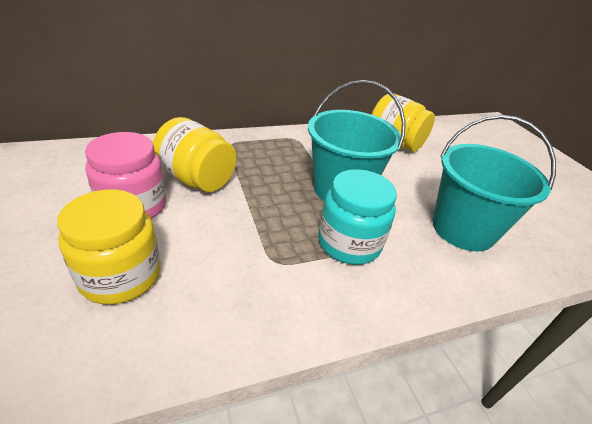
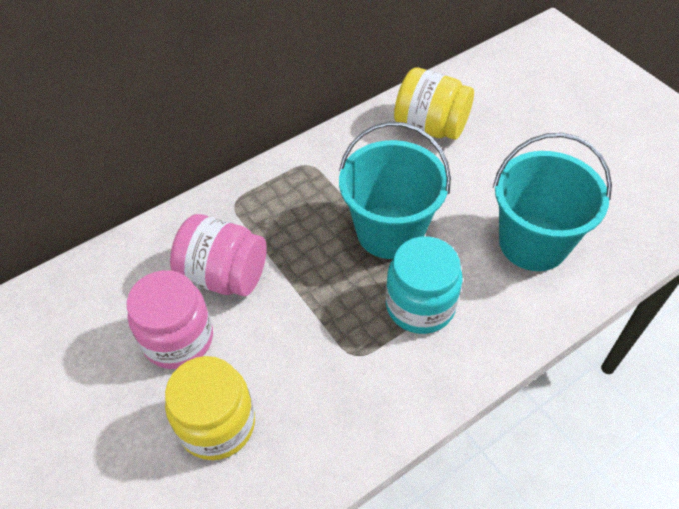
camera: 10 degrees left, 15 degrees up
yellow jar [153,117,236,192] -> pink jar [170,214,267,296]

